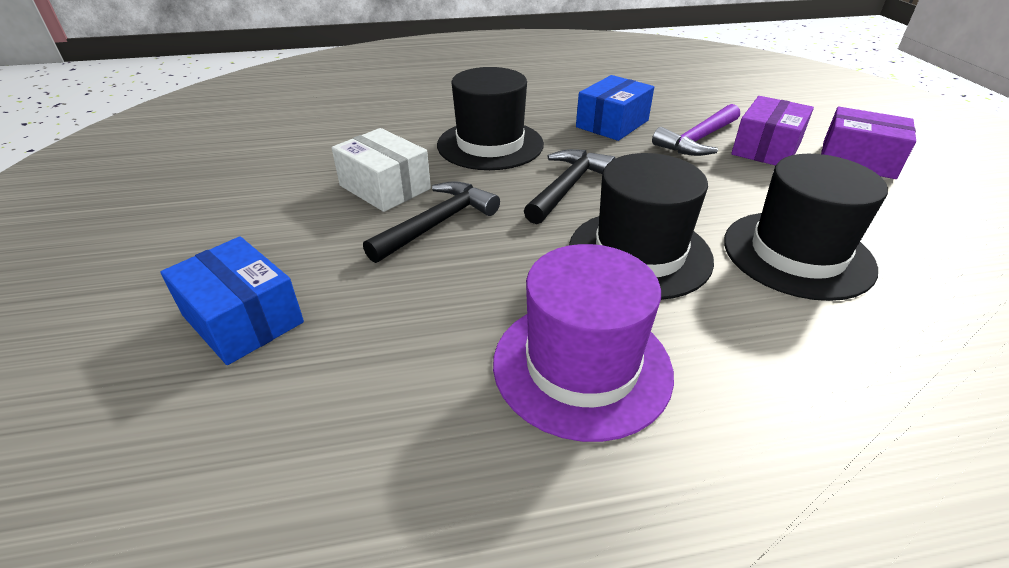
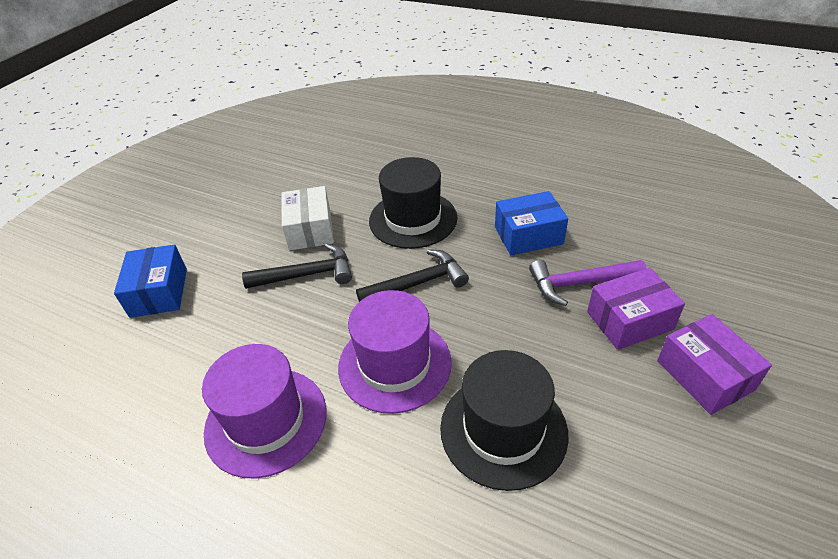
camera: 40 degrees right, 5 degrees up
black hat [569,153,714,300] -> purple hat [338,290,452,414]

